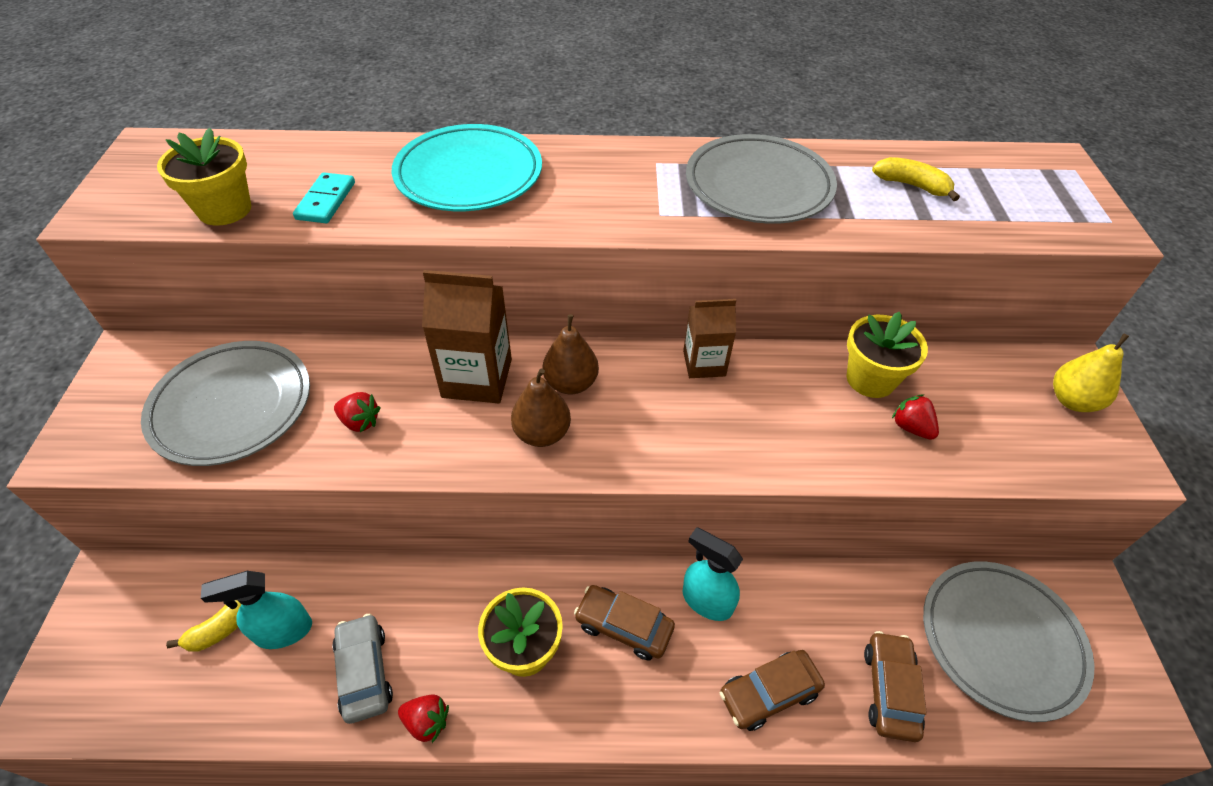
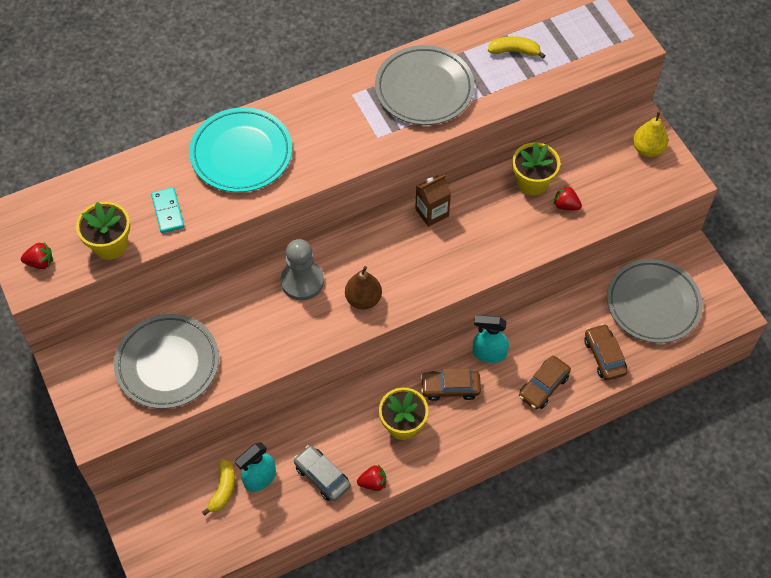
camera: 25 degrees left, 10 degrees up
red strawberry [334,392,381,433] -> red strawberry moved to [21,242,53,269]
brown carton [422,270,512,403] -> grey pawn [280,239,324,300]
brown pear [543,314,599,394] -> none

